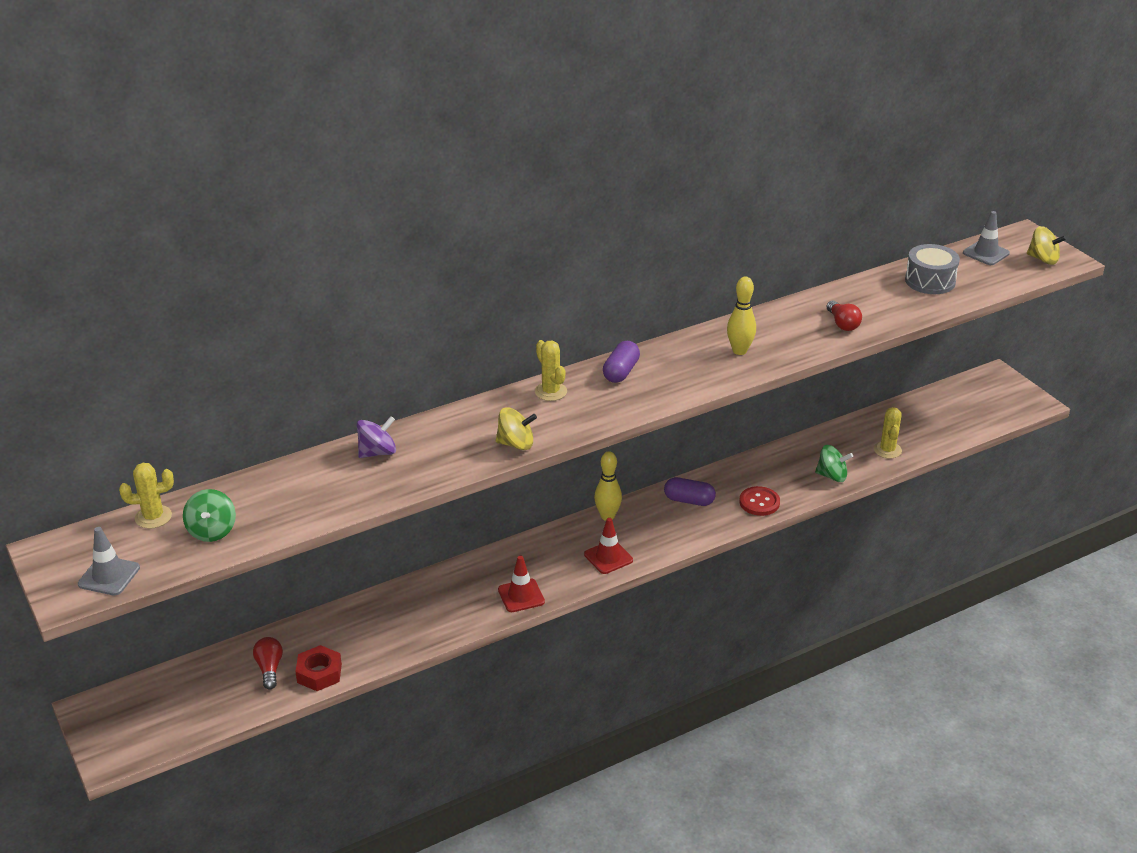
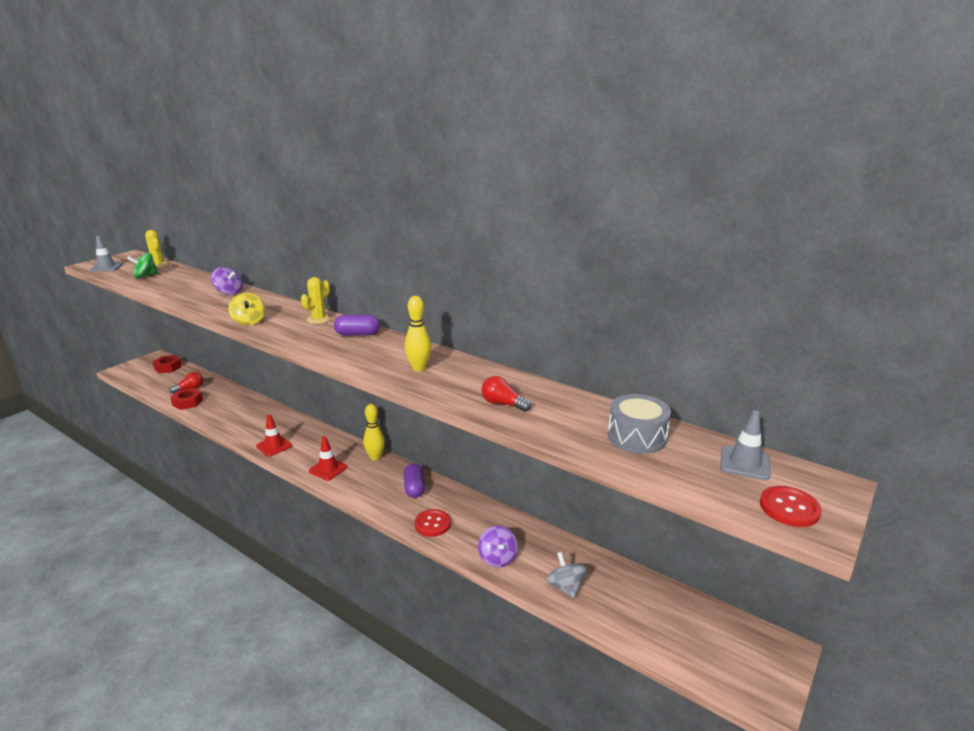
camera: 65 degrees right, 10 degrees down
green spinning top [815,445,853,482] -> purple spinning top [478,526,518,568]
red light bulb [826,301,862,331] -> red light bulb turned 75 degrees clockwise [481,376,531,412]
yellow cactus [874,407,902,459] -> grey spinning top [546,552,587,599]
yellow spinning top [1027,226,1067,265] -> red button [760,486,822,527]
none -> red nut [153,355,182,373]

